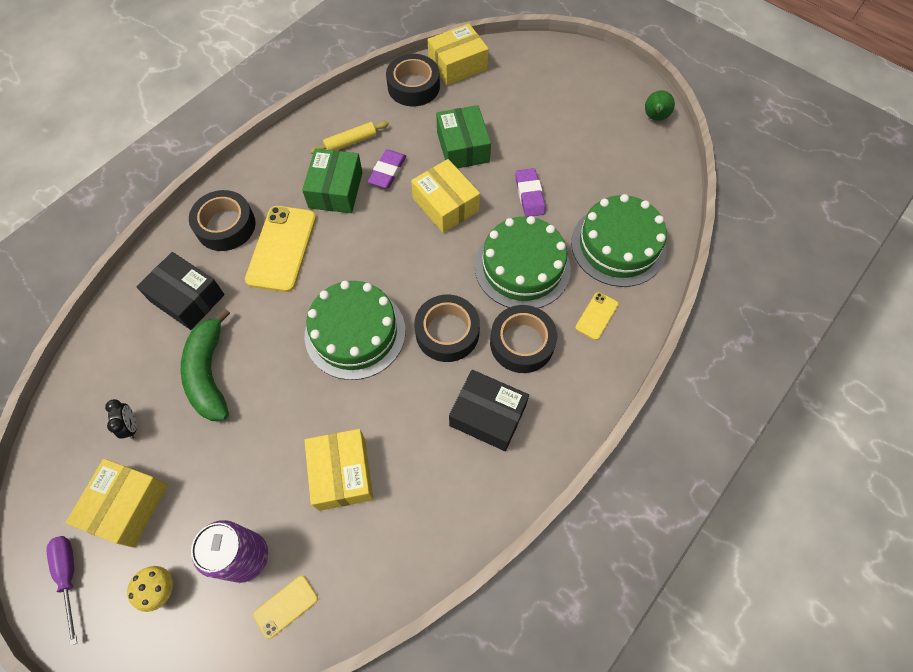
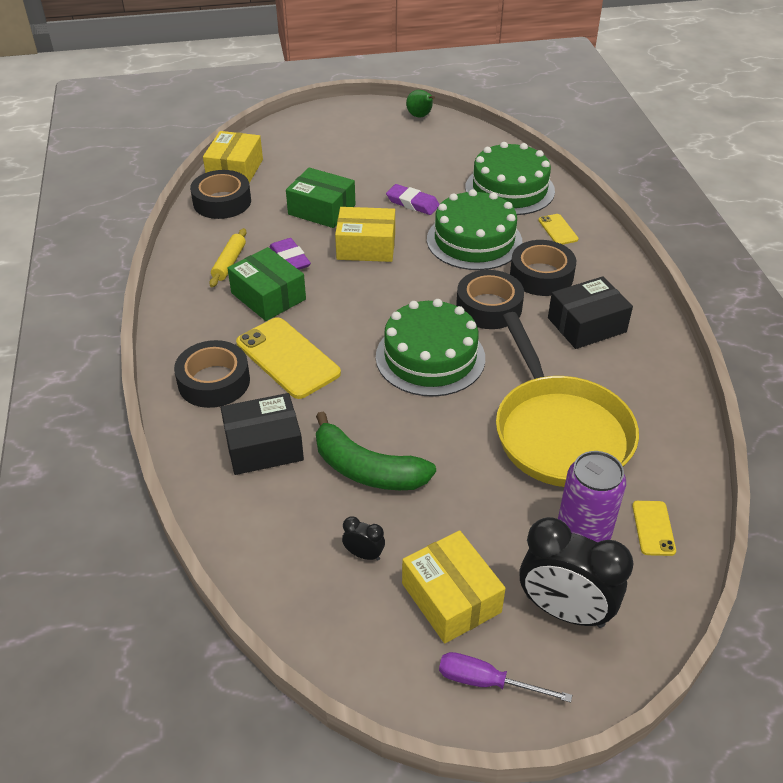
camera: 50 degrees left, 20 degrees down
yellow mushroom [127,566,173,612] -> black clock [520,517,633,628]
yellow box [304,429,373,511] -> yellow pan [496,312,639,487]

